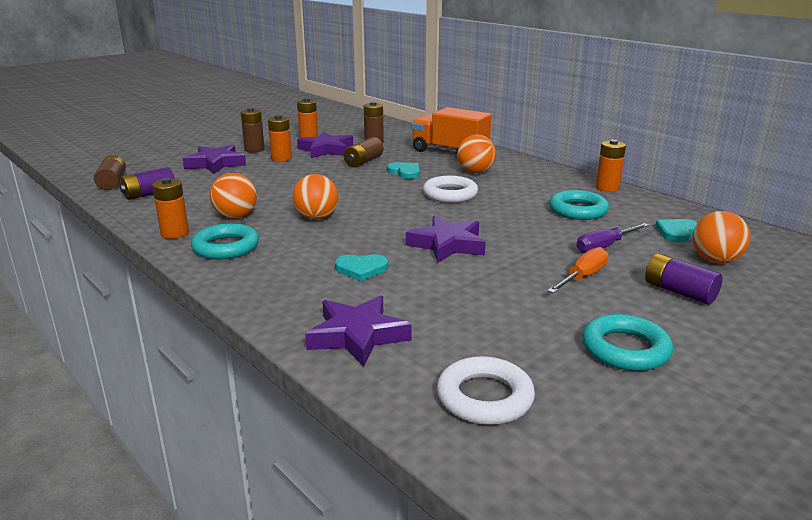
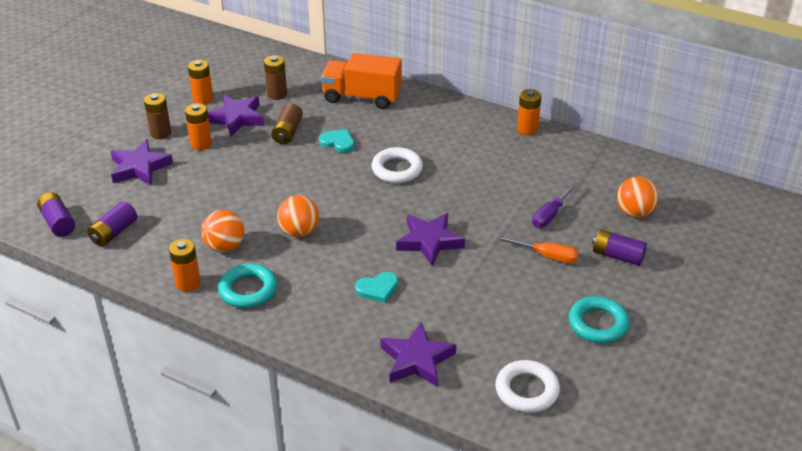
camera: 20 degrees left, 15 degrees up
brown battery [94,155,126,190] -> purple battery [37,192,75,237]
orange ball [457,134,496,173] -> none
orange screwdriver [547,247,608,293] -> orange screwdriver turned 90 degrees clockwise [497,236,579,263]
turquoise ring [549,190,609,220] -> none
turquoise heart [655,219,697,242] -> none

